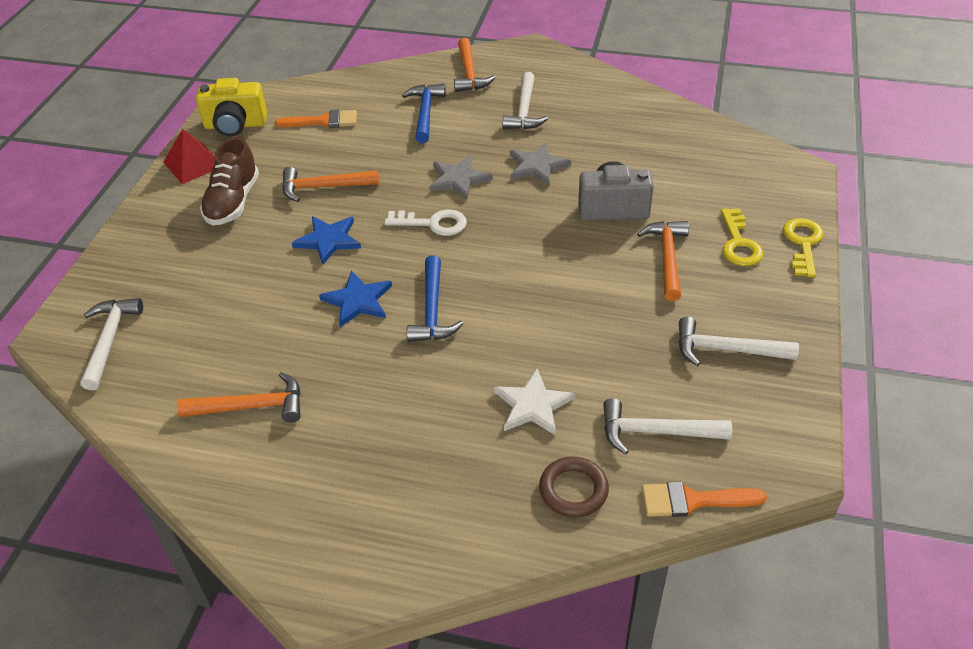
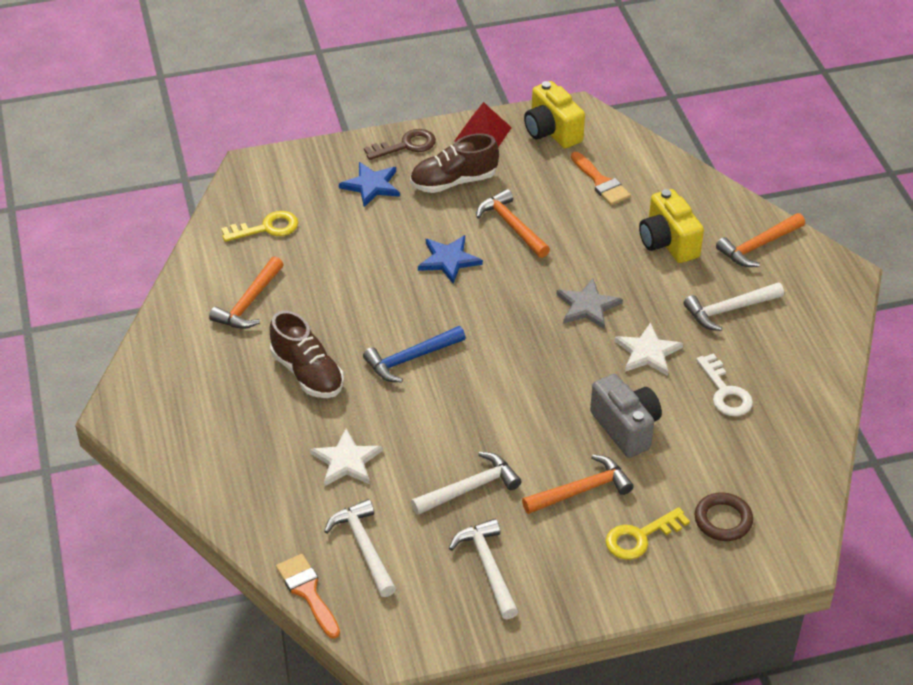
camera: 60 degrees right, 0 degrees up
white hammer [80,298,143,390] -> white hammer moved to [411,452,522,515]
orange hammer [177,372,301,423] -> orange hammer turned 60 degrees clockwise [209,256,284,329]
blue star [319,270,392,327] -> blue star moved to [339,162,400,207]
white key [384,210,467,236] -> white key moved to [696,353,753,416]
blue hammer [402,84,446,143] -> yellow camera [639,189,704,263]
grey star [510,142,571,186] -> white star [615,322,683,376]
brown ring [539,457,609,518] -> brown ring moved to [695,492,753,541]
yellow key [783,218,824,278] -> yellow key moved to [221,211,298,242]
none -> brown shoe [270,311,344,398]
none -> brown key [364,129,436,160]

